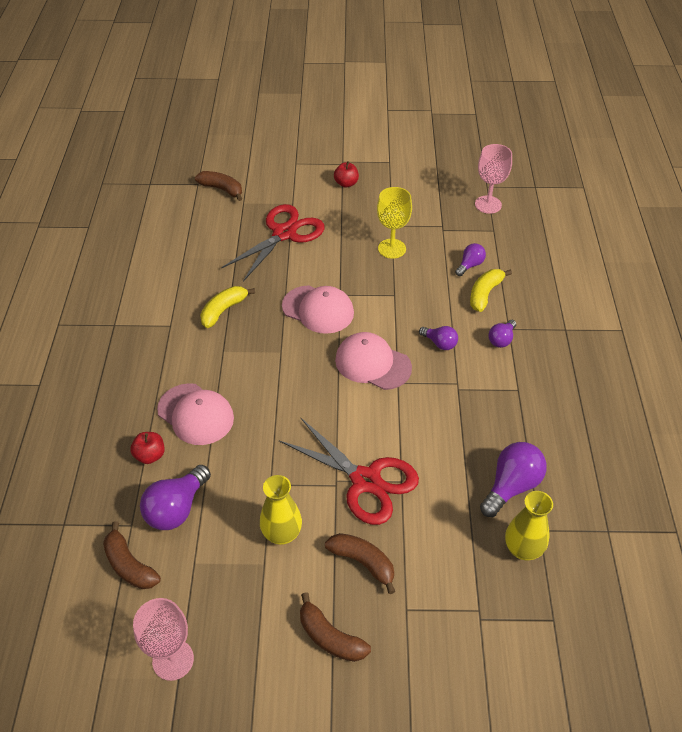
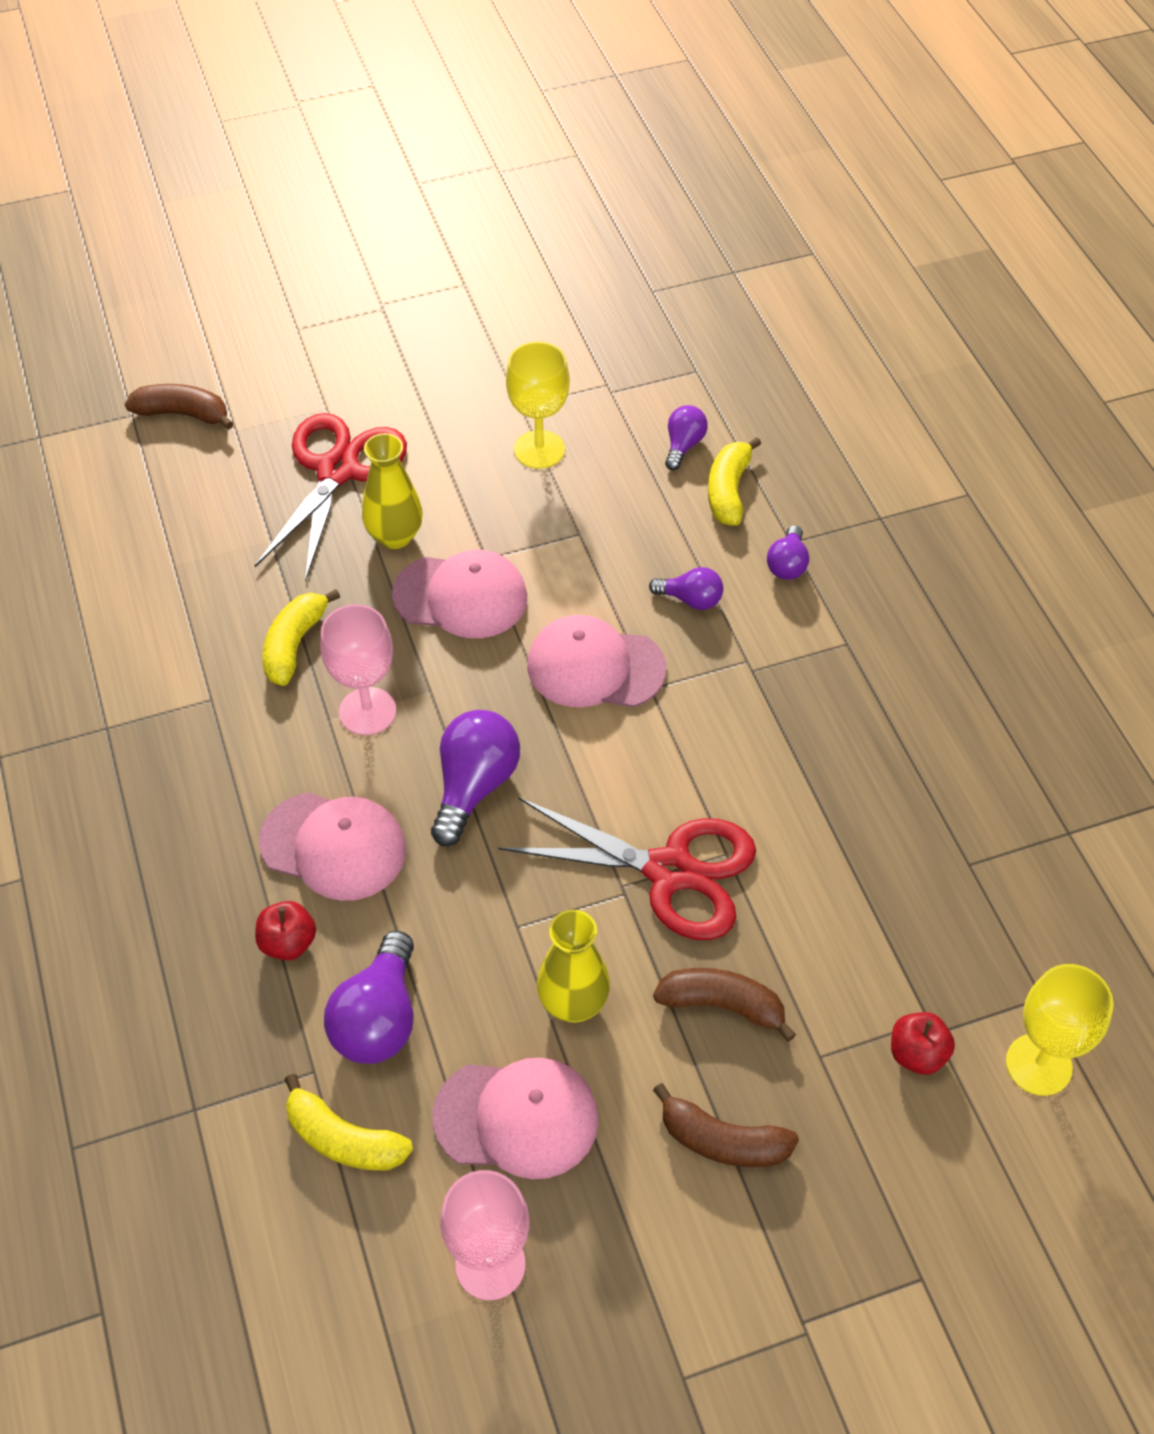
camera: 20 degrees left, 5 degrees up
brown banana [103,521,161,589] -> yellow banana [284,1074,413,1171]
red apple [334,161,359,188] -> red apple moved to [891,1012,955,1075]
pink goblet [475,144,512,214] -> pink goblet moved to [320,604,396,735]
purple light bulb [480,442,547,517] -> purple light bulb moved to [431,710,520,846]
yellow vase [505,491,553,560] -> yellow vase moved to [362,433,422,549]
none -> pink cap [432,1058,599,1179]
none -> yellow goblet [1006,964,1114,1096]

